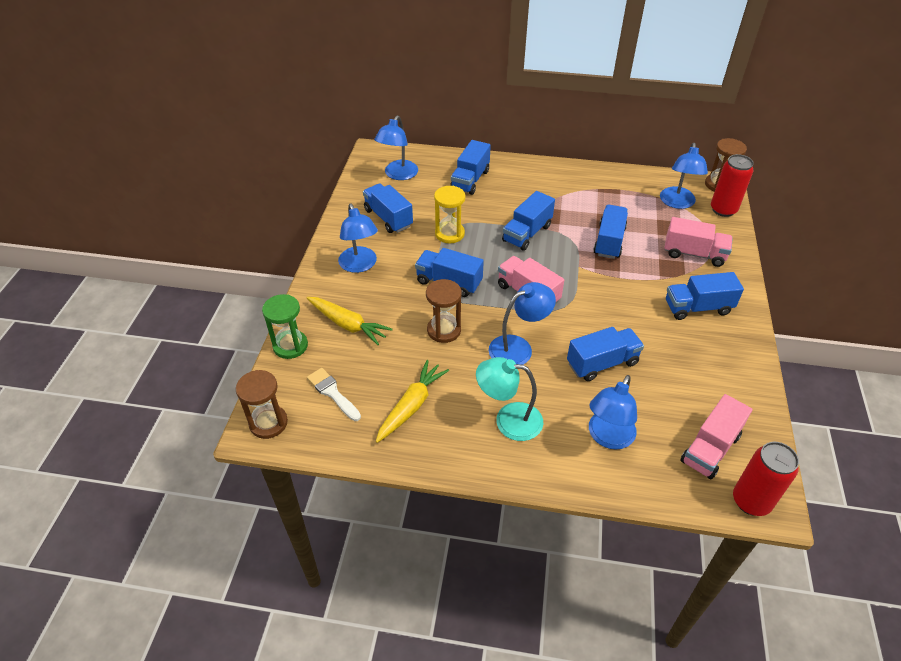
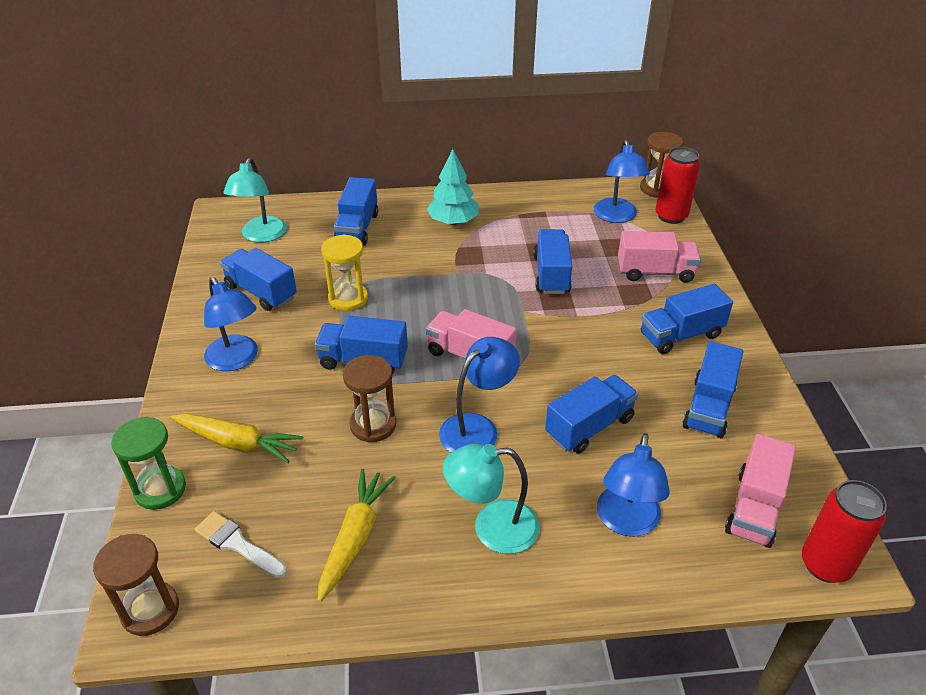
camera: 15 degrees left, 5 degrees down
blue lamp [374,116,418,180] -> turquoise lamp [223,158,287,242]
blue truck [502,191,555,251] -> blue truck moved to [682,341,743,438]
none -> turquoise tree [427,149,479,225]

